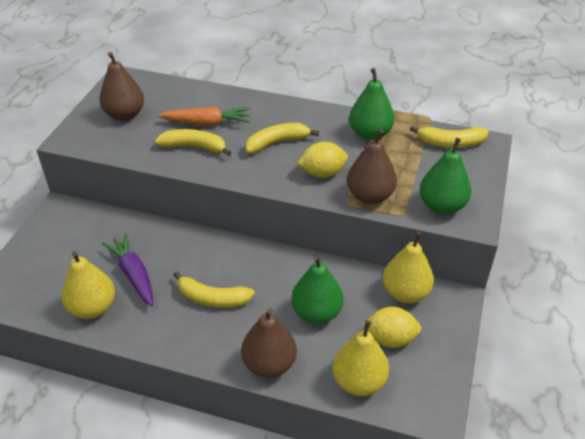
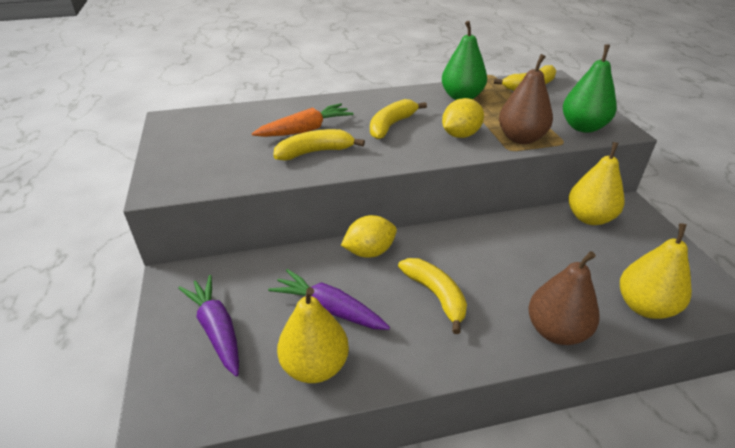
camera: 30 degrees left, 5 degrees down
brown pear [99,52,144,121] -> none
yellow banana [173,271,255,308] -> yellow banana turned 105 degrees counterclockwise [398,258,467,334]
green pear [291,256,343,324] -> none
yellow lemon [363,307,421,348] -> yellow lemon moved to [341,215,397,258]
none -> purple carrot [178,275,239,376]

